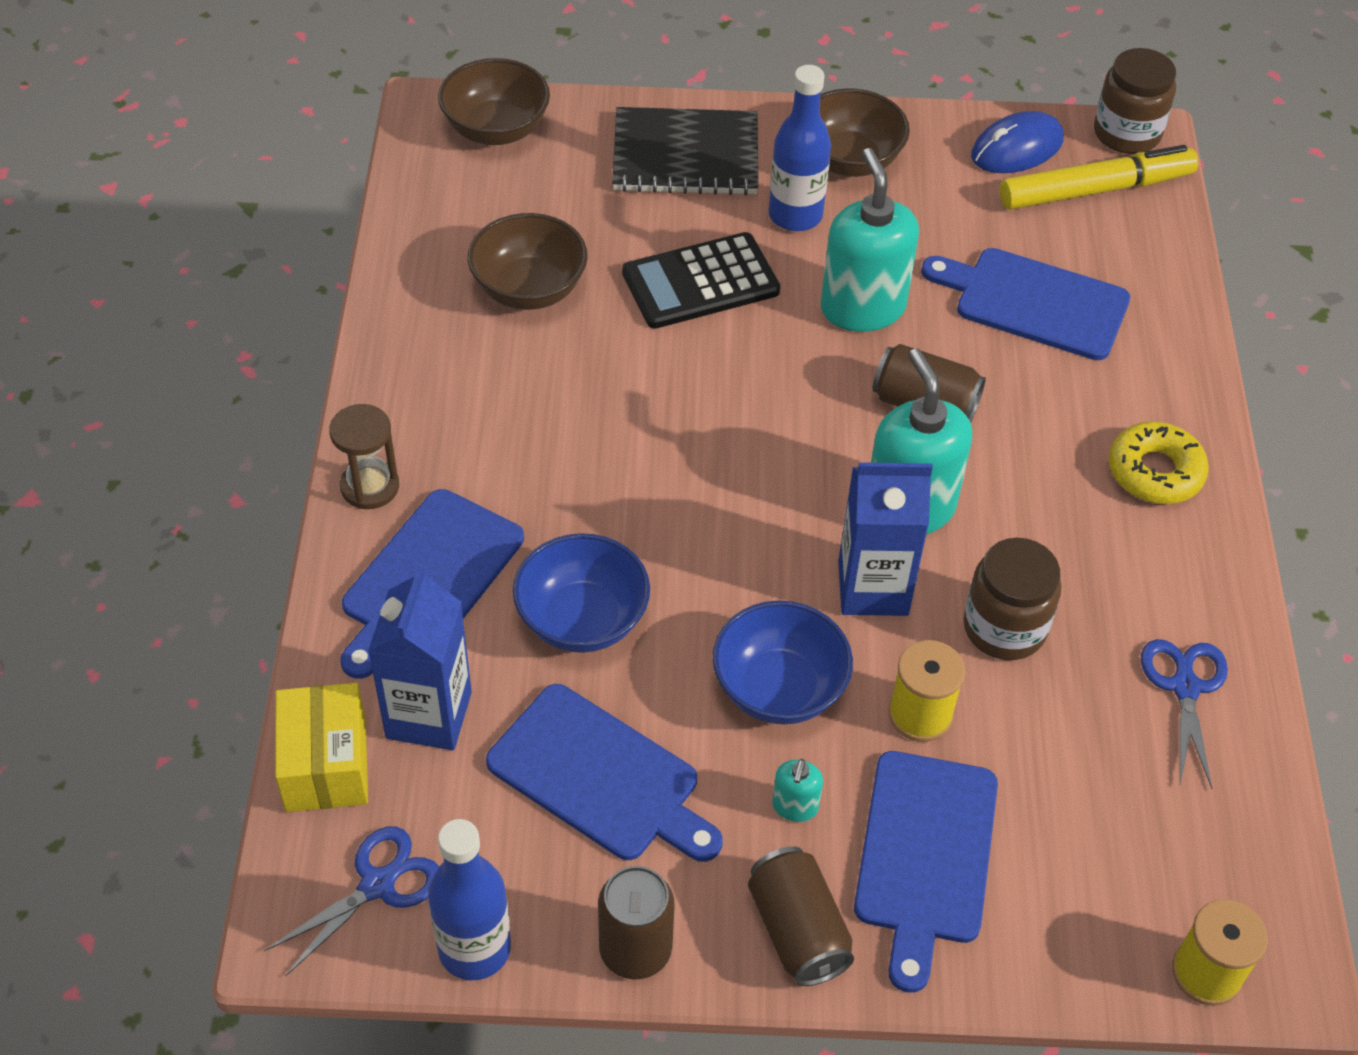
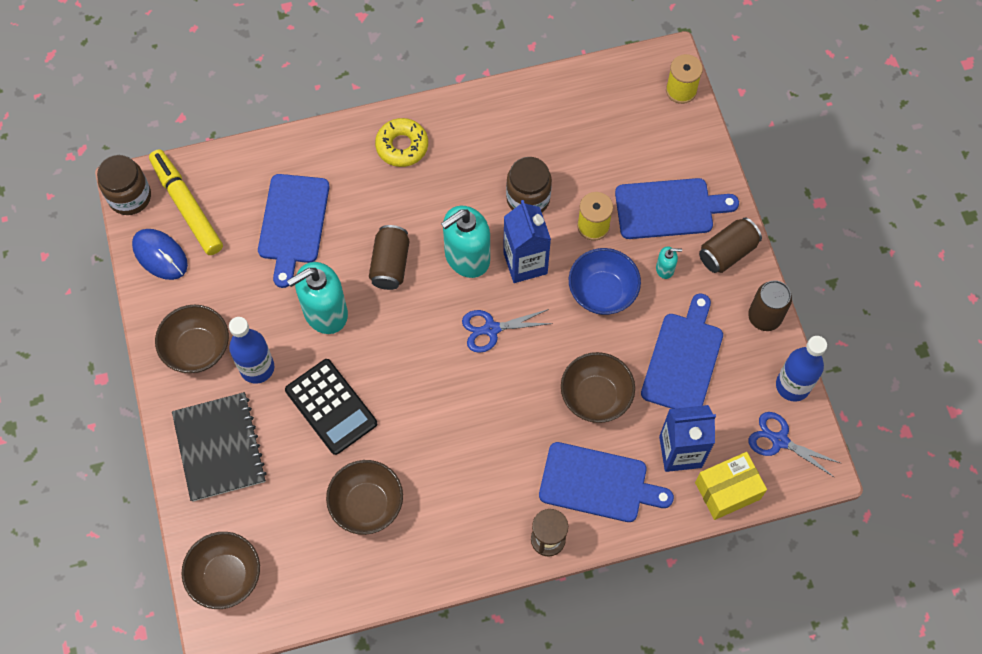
camera: 105 degrees left, 15 degrees up
blue bowl [513,533,650,653] -> brown bowl [561,352,635,423]
blue scissors [1141,639,1228,789] -> blue scissors moved to [462,309,553,353]

